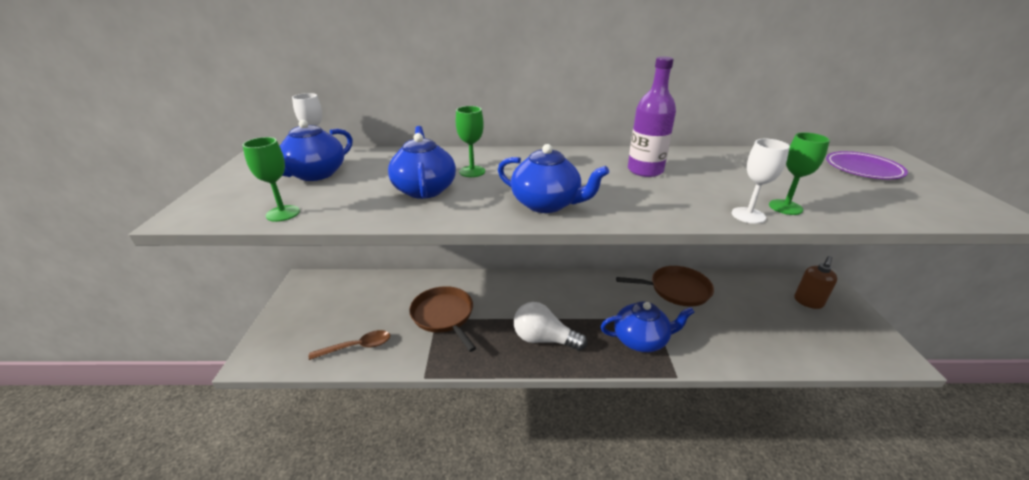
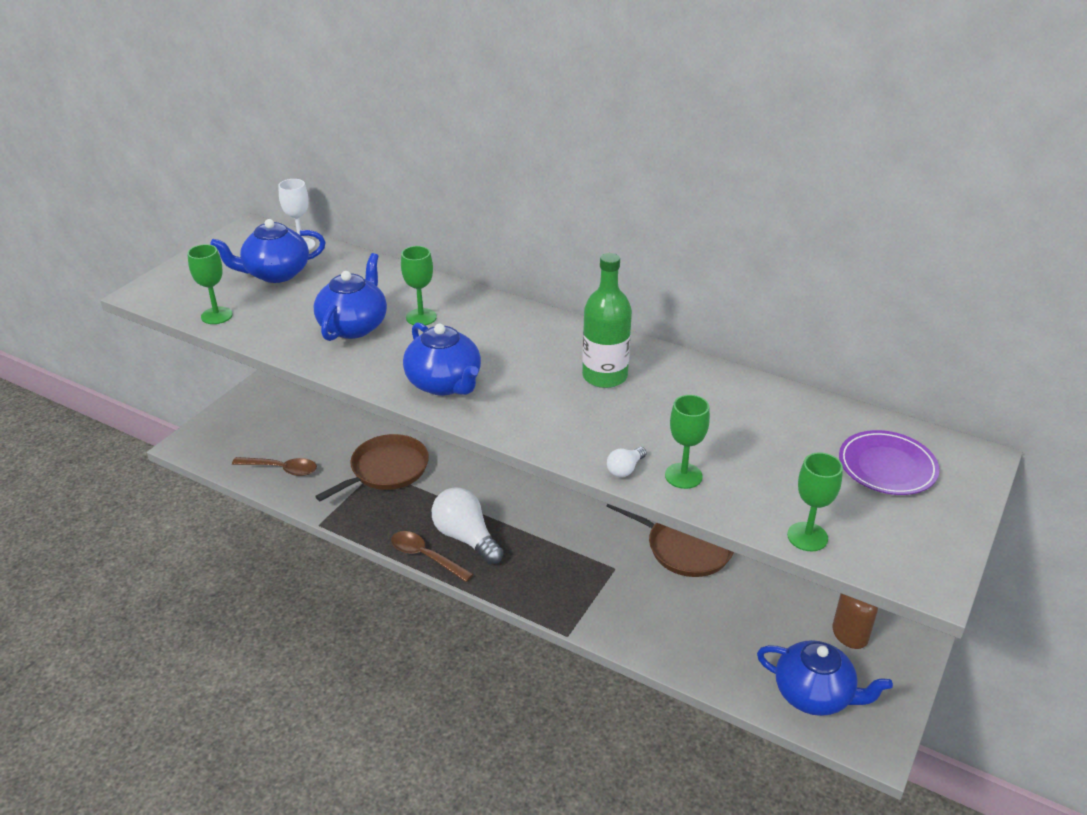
camera: 30 degrees right, 5 degrees up
brown pan [409,286,476,352] -> brown pan turned 45 degrees clockwise [315,434,429,501]
blue teapot [601,301,695,352] -> blue teapot moved to [757,640,893,716]
purple bottle [628,56,676,177] -> green bottle [582,253,632,388]
white goblet [732,139,790,224] -> white light bulb [607,447,647,477]
none -> brown spoon [391,531,473,582]
none -> green goblet [787,452,843,551]

